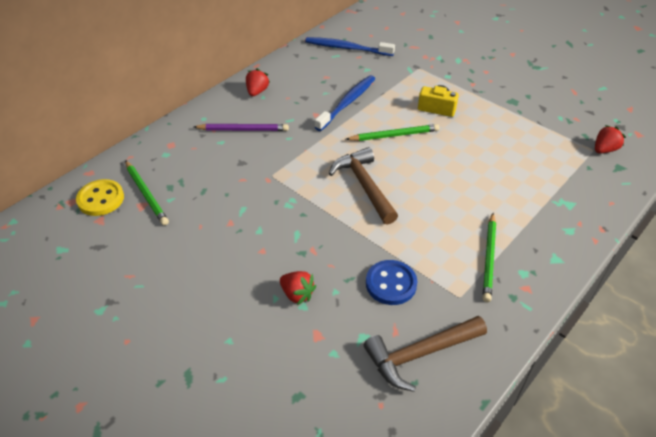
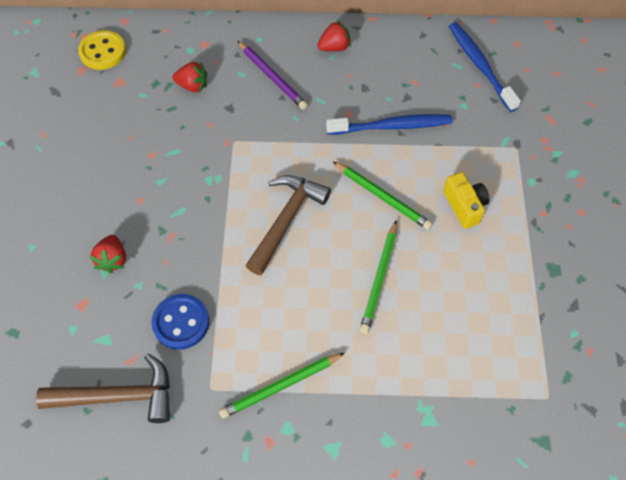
camera: 50 degrees right, 15 degrees up
green pencil [125,160,169,226] -> green pencil moved to [360,221,397,334]
brown hammer [364,316,487,392] -> brown hammer turned 150 degrees clockwise [36,353,170,423]
red strawberry [595,125,626,153] -> red strawberry moved to [173,61,207,93]

